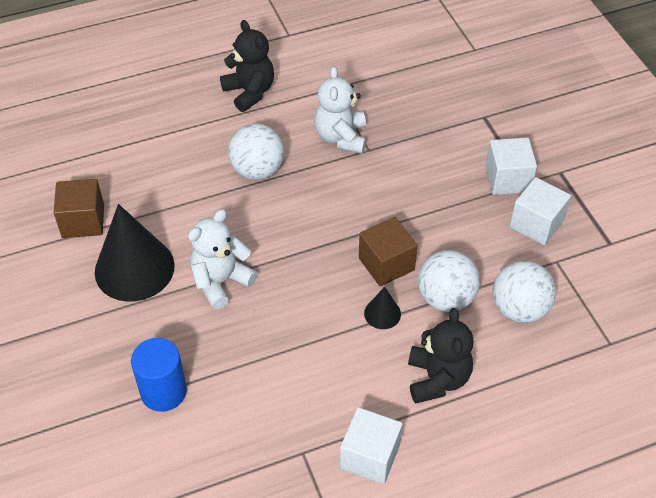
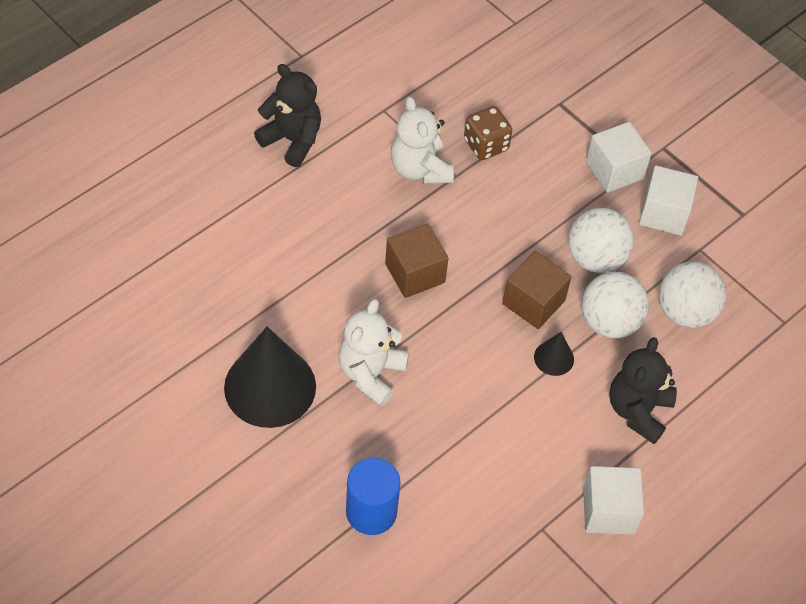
camera: 25 degrees left, 5 degrees up
brown cube [54,179,104,238] -> brown cube moved to [385,223,448,298]
white ball [228,123,284,180] -> white ball moved to [568,208,634,273]
black teddy bear [408,308,473,404] -> black teddy bear turned 135 degrees counterclockwise [609,337,677,444]
none -> brown dice [464,106,512,160]

